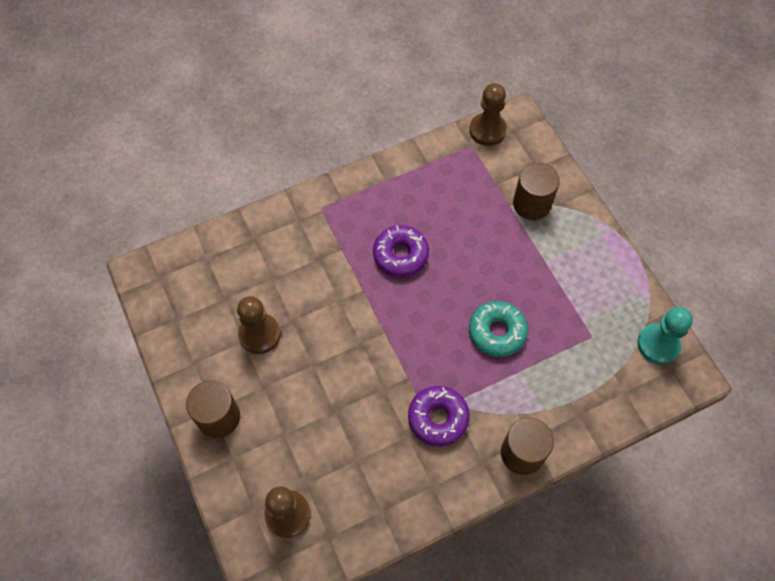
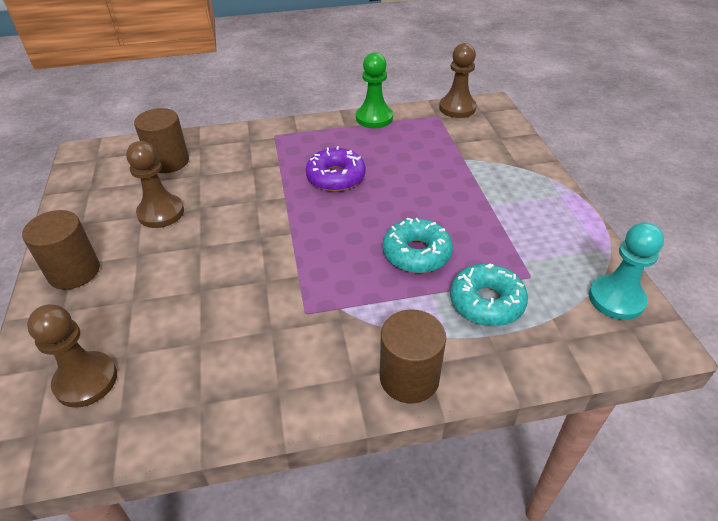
camera: 15 degrees right, 20 degrees down
purple donut [408,386,470,447] -> none
brown cylinder [513,163,560,220] -> brown cylinder moved to [134,108,189,173]
none -> green pawn [356,52,393,128]
none -> turquoise donut [450,263,528,326]

